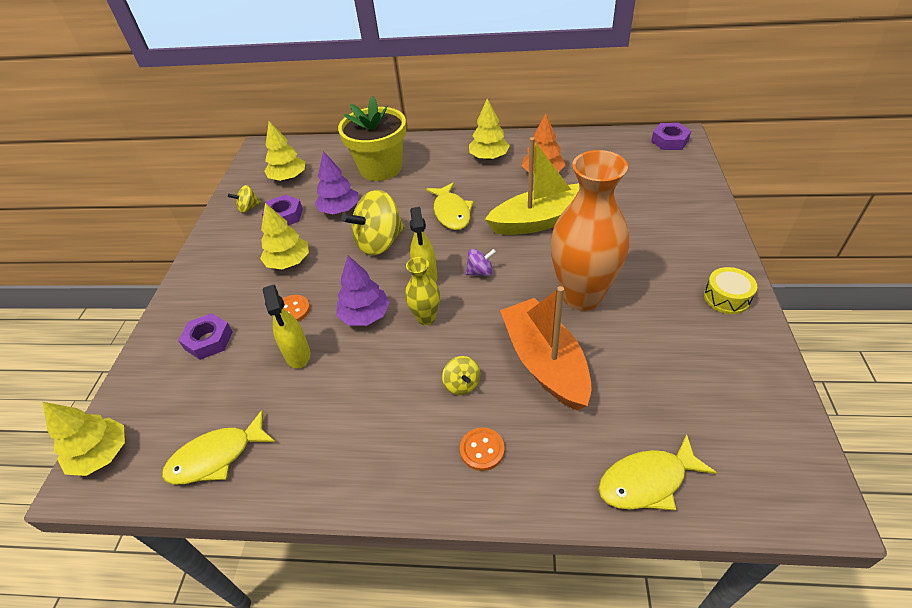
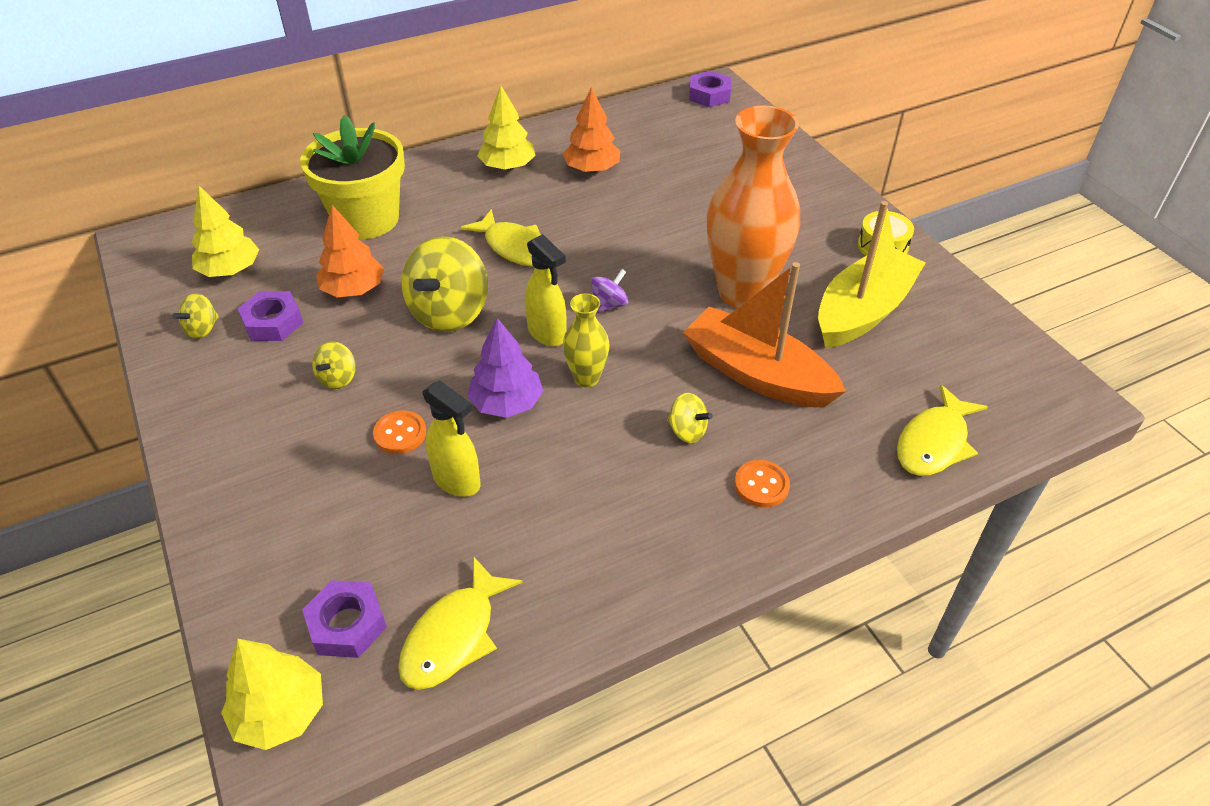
camera: 35 degrees left, 0 degrees up
purple nut [178,313,233,360] -> purple nut moved to [302,580,387,658]
yellow tree [260,203,309,269] -> yellow spinning top [312,341,356,389]
purple tree [315,151,359,214] -> orange tree [316,205,384,297]
yellow boat [485,137,580,235] -> yellow boat moved to [818,201,925,348]

